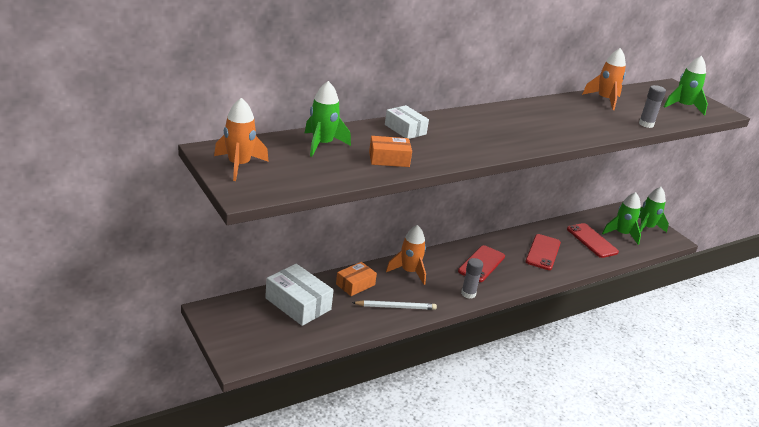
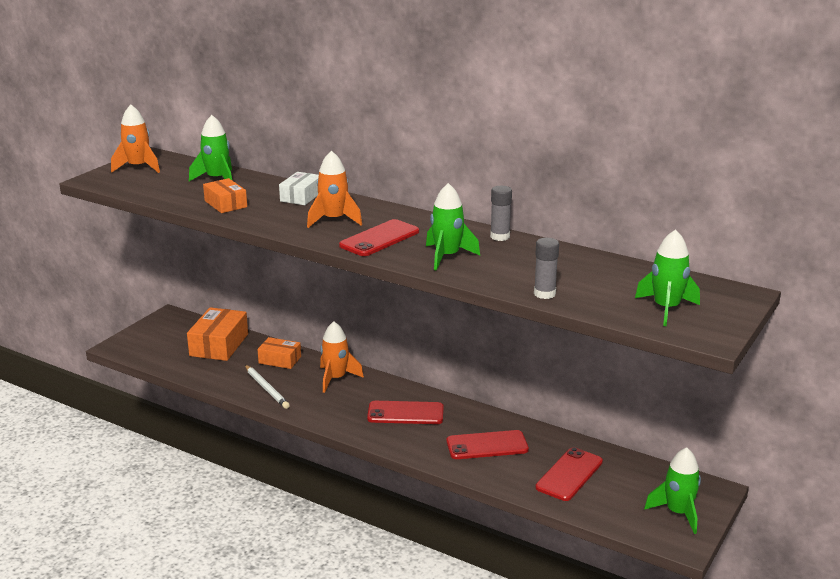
camera: 65 degrees right, 5 degrees down
white box [265,264,334,326] -> orange box [187,307,248,361]
grey glue stick [461,258,483,299] -> grey glue stick moved to [490,186,512,241]
orange rocket [582,48,626,110] -> orange rocket moved to [307,151,362,228]
green rocket [602,192,641,245] -> green rocket moved to [426,183,480,271]
none -> red phone [339,219,419,256]

